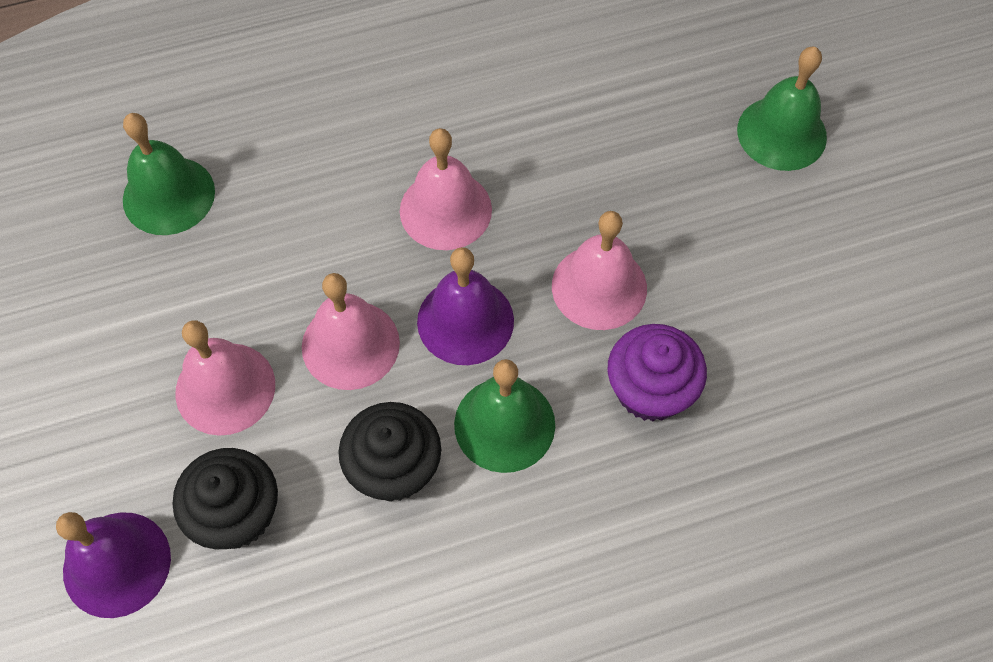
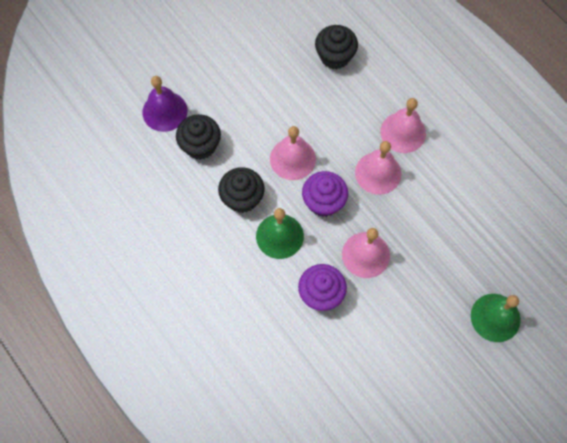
camera: 70 degrees right, 5 degrees up
green bell [123,113,215,235] -> black cupcake [315,25,358,69]
pink bell [175,320,275,436] -> pink bell moved to [380,98,426,153]
purple bell [417,247,514,365] -> purple cupcake [302,171,348,217]

